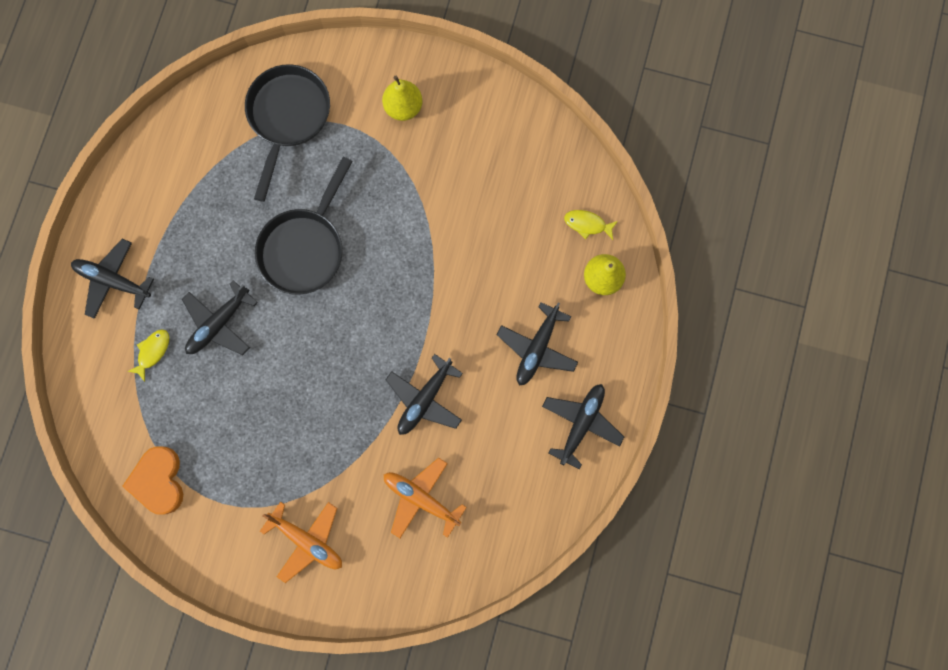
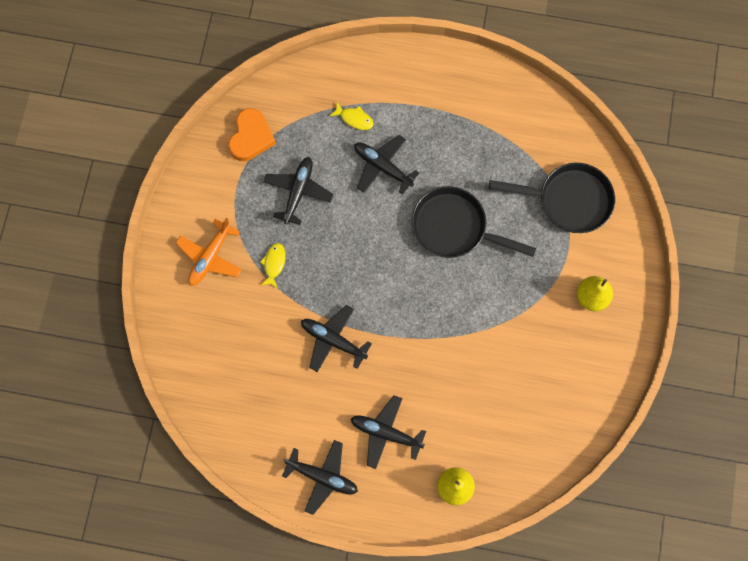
camera: 85 degrees right, 5 degrees down
black plane [71,239,154,319] -> black plane moved to [264,157,333,225]
orange heart [122,446,183,515] -> orange heart turned 120 degrees clockwise [228,108,276,161]
orange plane [384,458,467,538] -> none
yellow fish [564,210,618,240] -> yellow fish moved to [260,243,286,288]

